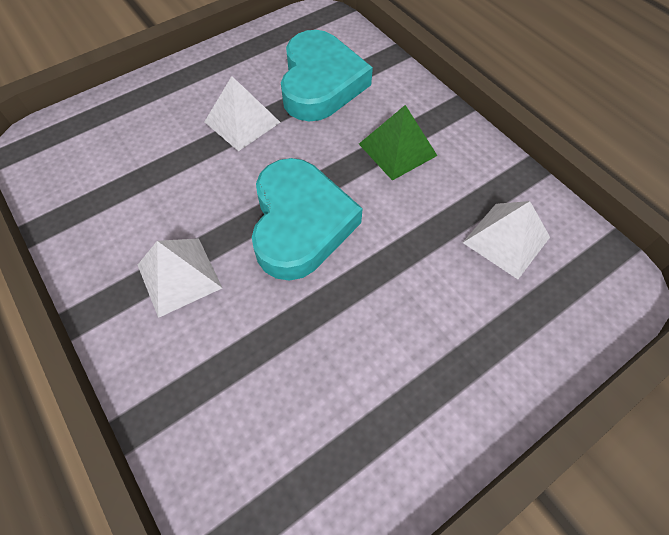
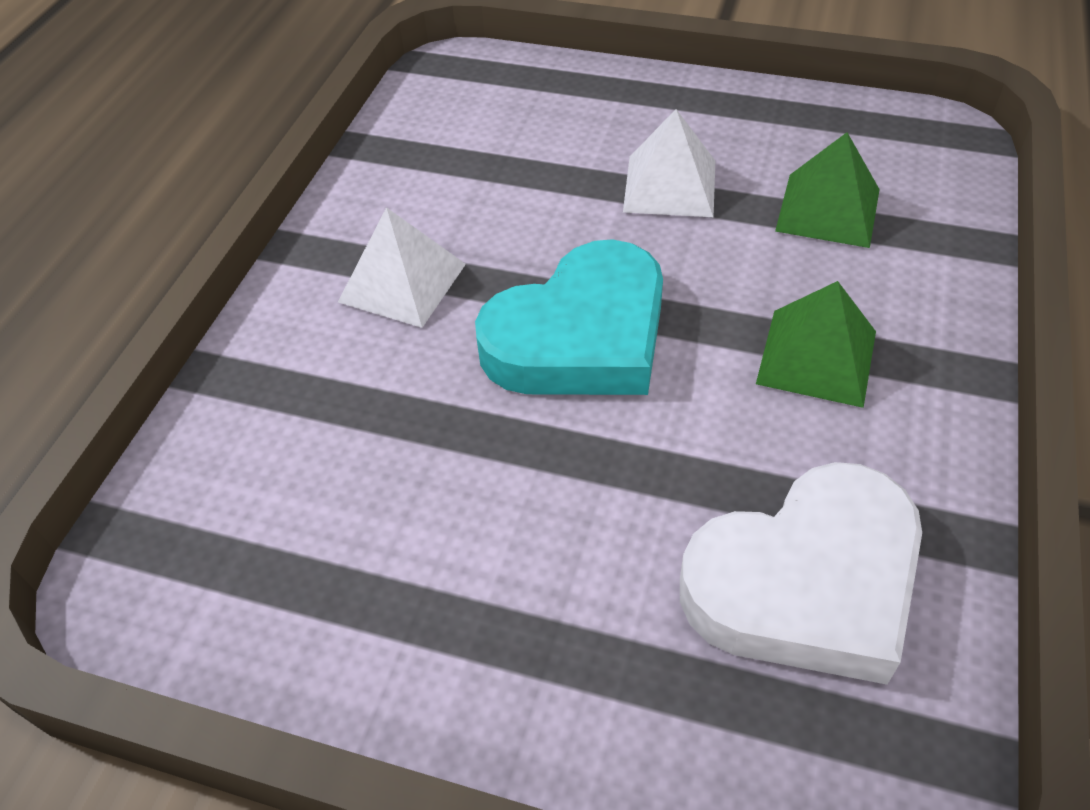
camera: 55 degrees right, 10 degrees down
turquoise heart [281,30,373,122] -> green pyramid [775,132,880,248]
white pyramid [463,201,550,279] -> white heart [680,462,922,685]

